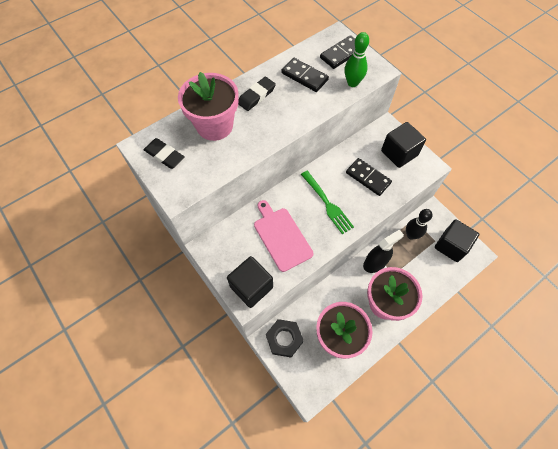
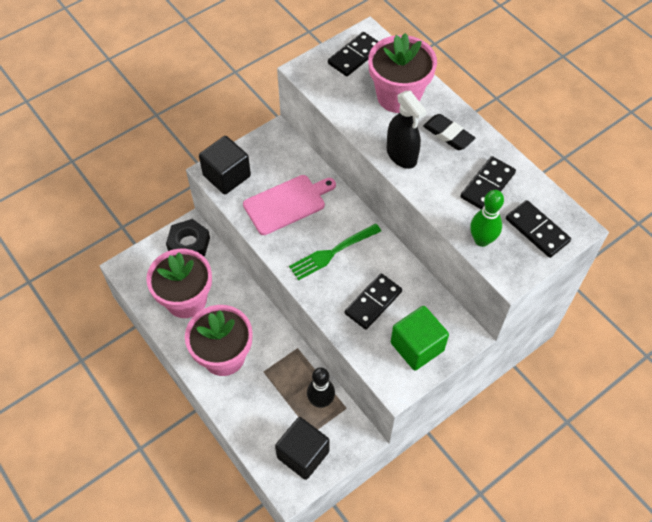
camera: 90 degrees right, 5 degrees down
black eraser [144,138,185,169] -> black domino [328,32,379,76]
black spray bottle [363,229,404,273] -> black spray bottle moved to [387,90,427,169]
black cube [381,122,426,168] -> green cube [391,306,449,371]

